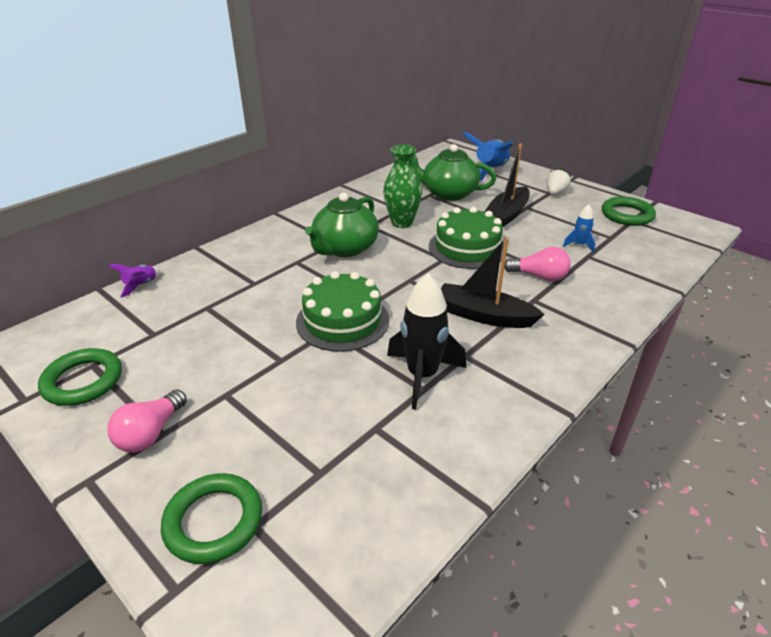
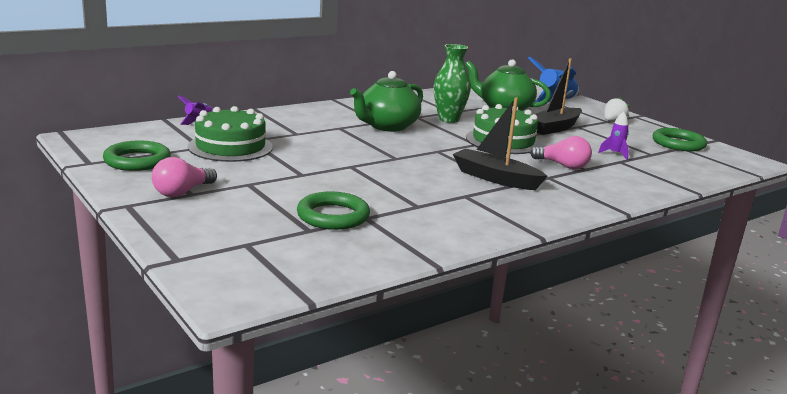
camera: 10 degrees right, 15 degrees down
green ring [161,473,262,564] -> green ring moved to [297,191,370,230]
green cake [296,271,389,352] -> green cake moved to [188,106,273,162]
black rocket [387,274,466,410] -> none
blue rocket [563,205,595,253] -> purple rocket [598,111,629,160]

